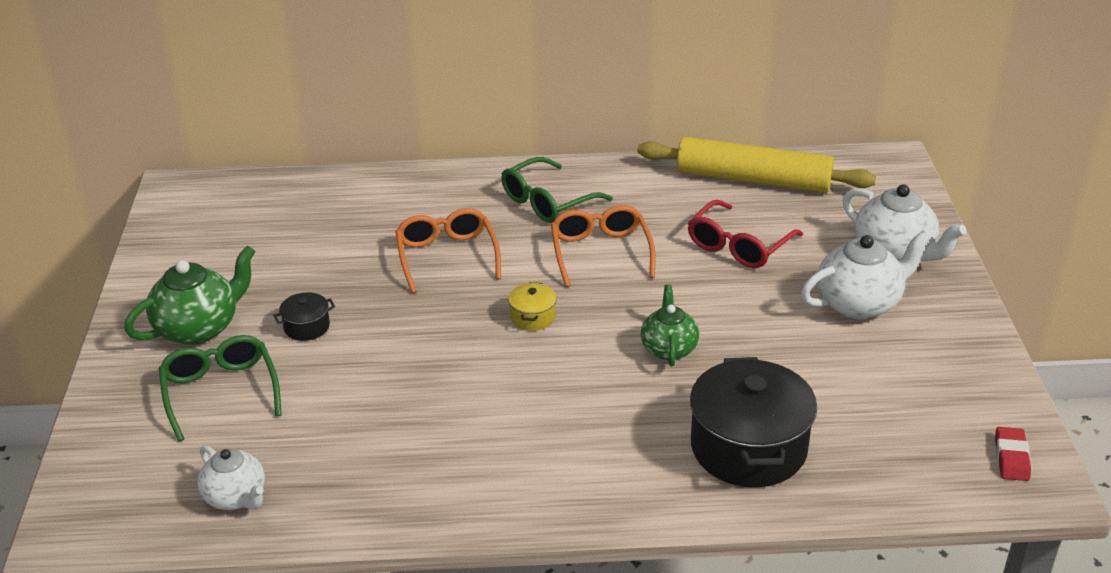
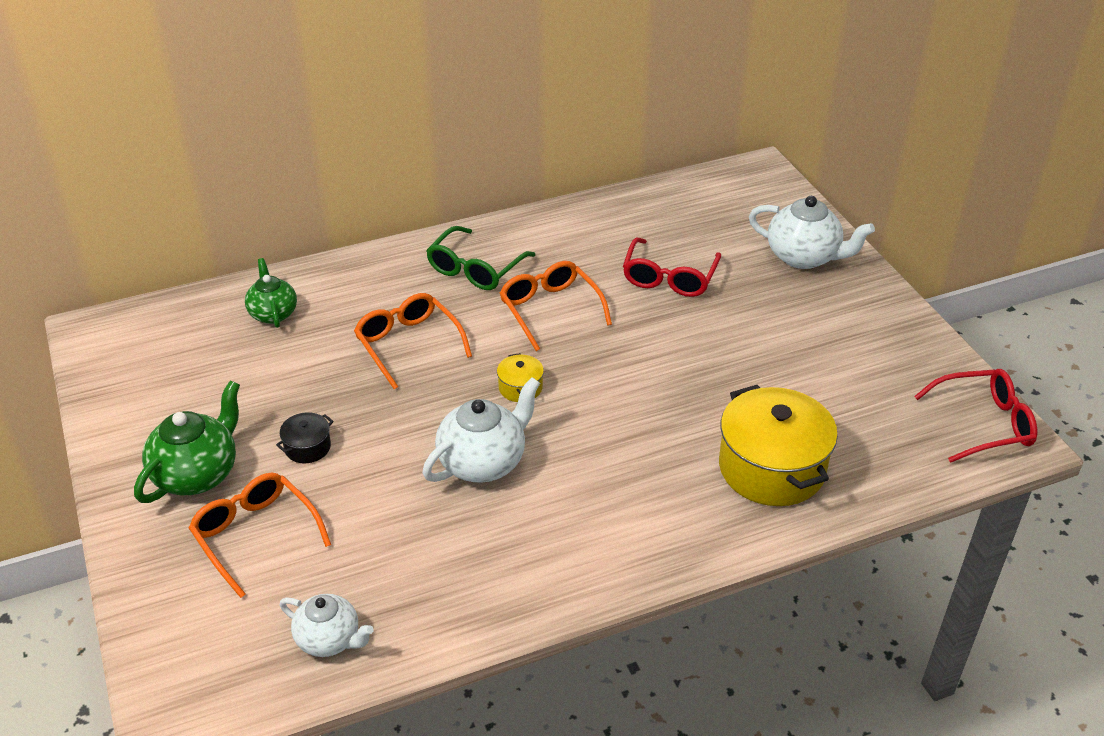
camera: 20 degrees left, 5 degrees up
green glasses [159,335,282,442] -> orange glasses [189,473,331,598]
yellow rolling pin [638,137,876,193] -> none
green teapot [641,284,699,366] -> green teapot moved to [245,258,297,328]
black pot [690,357,817,487] -> yellow pot [719,385,838,506]
white teapot [801,231,931,319] -> white teapot moved to [423,377,540,482]
red eraser [995,427,1031,481] -> red glasses [914,369,1037,463]

